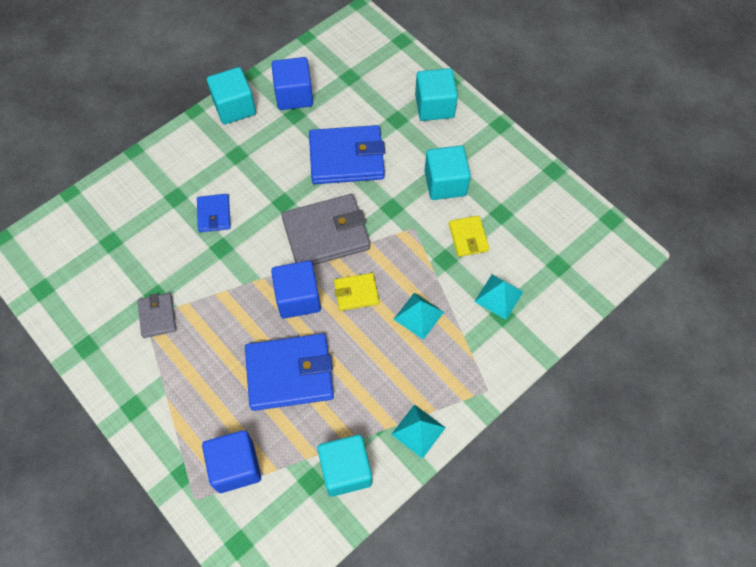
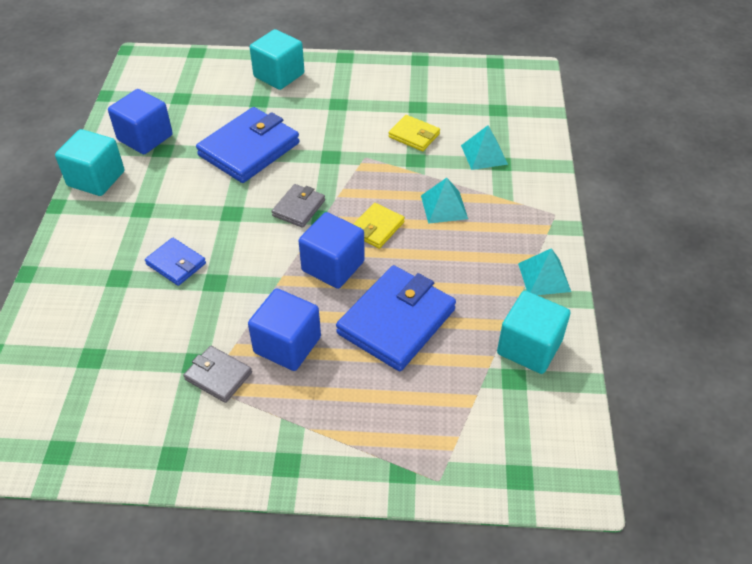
camera: 45 degrees left, 15 degrees down
blue cube [202,430,261,493] -> blue cube moved to [248,288,321,371]
grey wallet [281,194,370,265] -> grey wallet [272,184,325,228], size x0.52
turquoise cube [425,145,471,200] -> none

